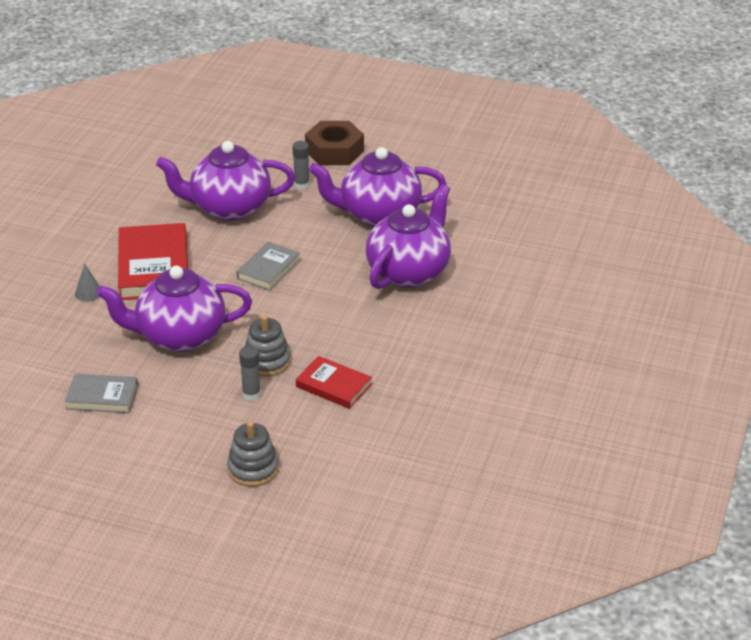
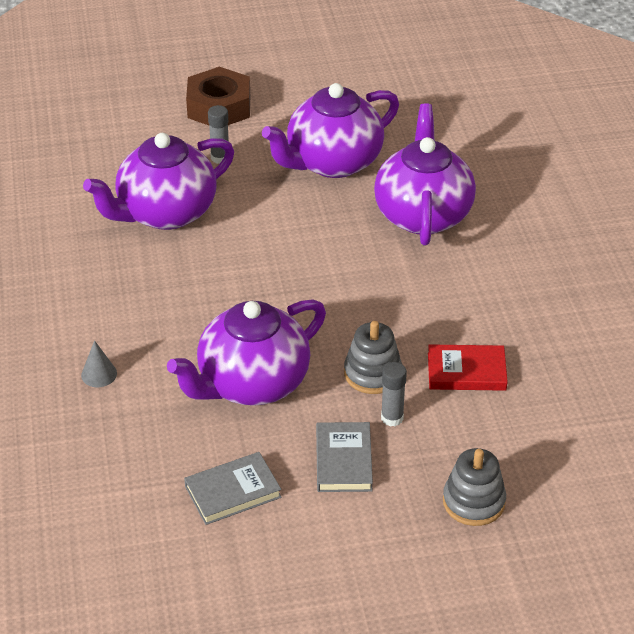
camera: 30 degrees left, 5 degrees up
red book [118,223,188,300] -> none
grey book [237,242,300,291] -> grey book moved to [316,422,373,492]

